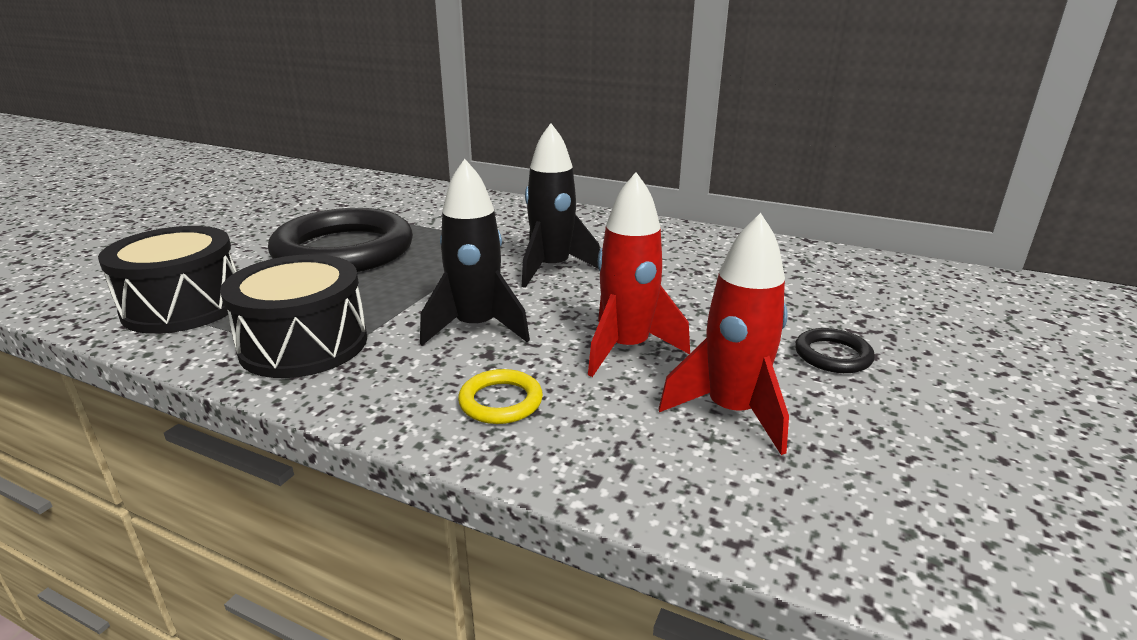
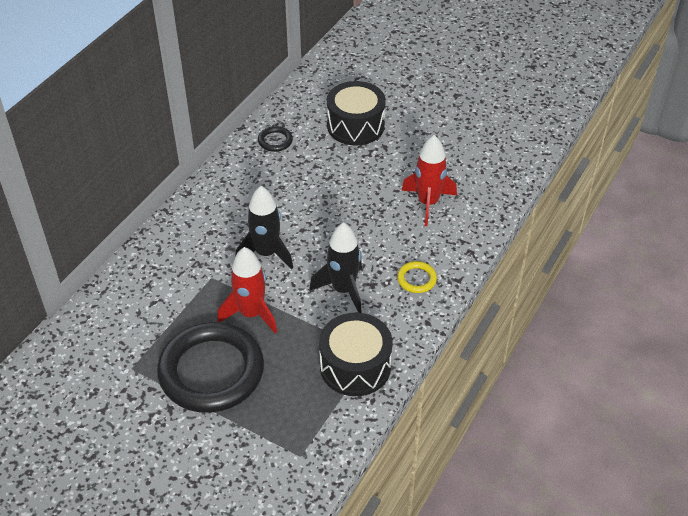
camera: 85 degrees left, 20 degrees up
black drum [98,226,237,334] -> black drum moved to [327,81,386,146]
red rocket [588,172,690,377] -> red rocket moved to [217,247,277,334]
black ring [795,328,875,373] -> black ring moved to [258,126,293,152]

